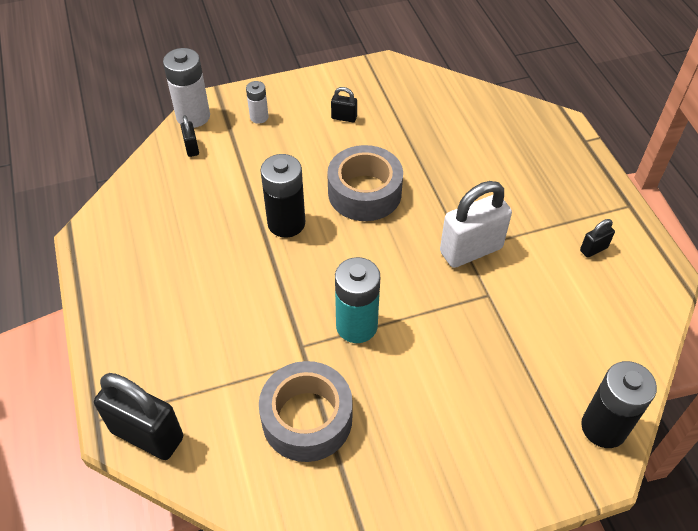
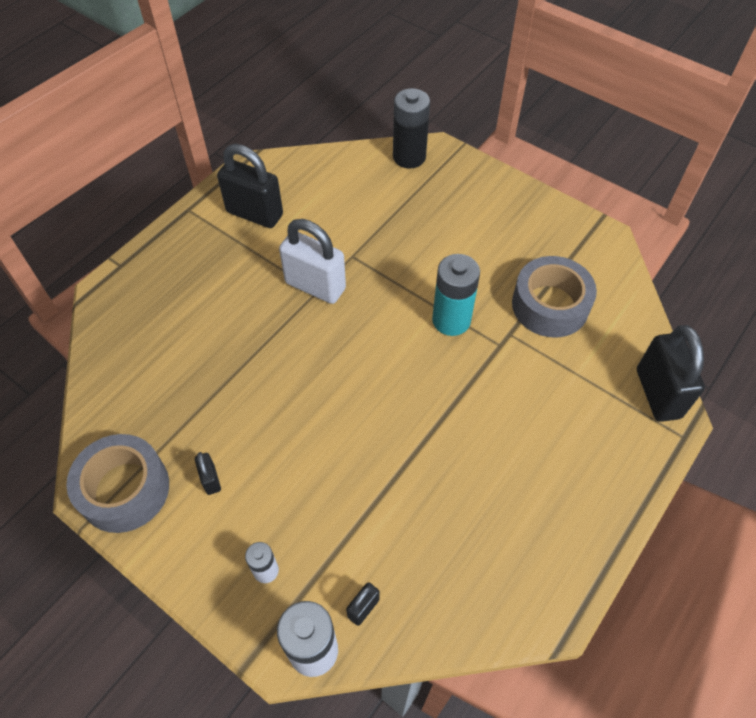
camera: 125 degrees left, 5 degrees up
black battery [260,154,305,238] -> none
grey tape [327,145,403,221] -> grey tape moved to [66,434,169,533]
black padlock [580,219,615,258] -> black padlock [217,144,283,228], size x2.17

